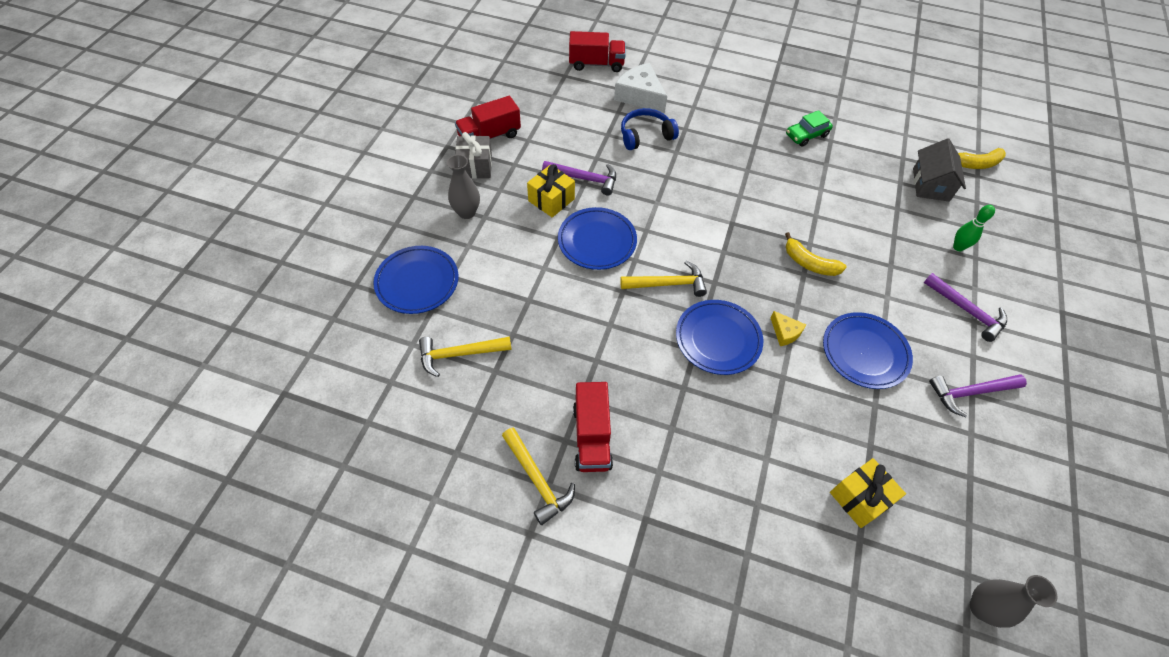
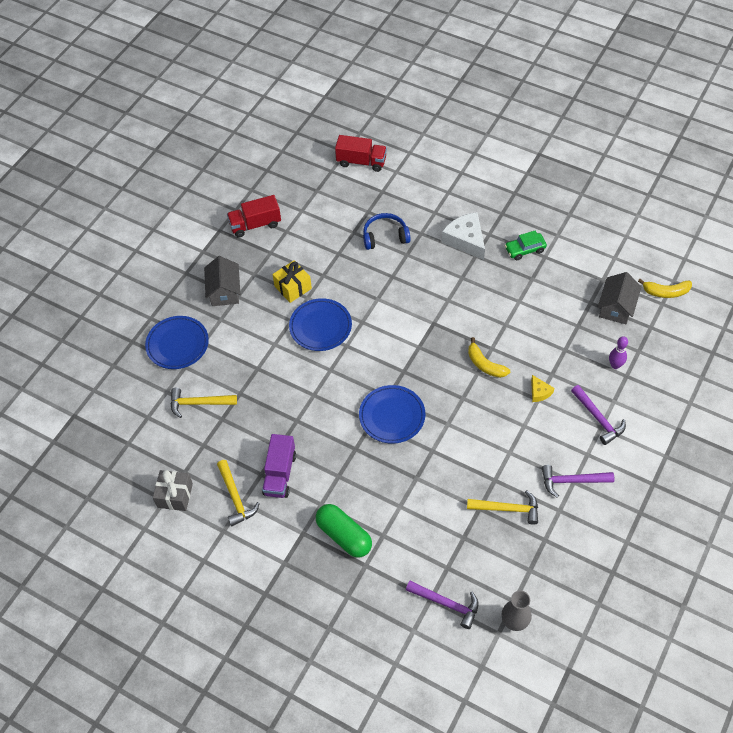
camera: 15 degrees right, 0 degrees up
grey vase [447,155,480,219] -> grey house [204,256,240,306]
grey gift [455,132,492,179] -> grey gift moved to [153,470,193,511]
purple hammer [542,161,616,196] -> purple hammer moved to [406,581,478,629]
red truck [573,382,613,472] -> purple truck [262,434,296,498]
white cheese [614,63,667,113] -> white cheese moved to [441,212,485,260]
yellow hammer [620,261,707,297] -> yellow hammer moved to [467,490,538,525]
yellow cheese [770,311,806,346] -> yellow cheese moved to [531,375,554,402]
blue plate [823,312,913,389] -> none
yellow gift [830,458,906,528] -> none
green bowling pin [953,205,995,251] -> purple bowling pin [609,336,628,369]
none -> green capsule [316,504,372,558]

